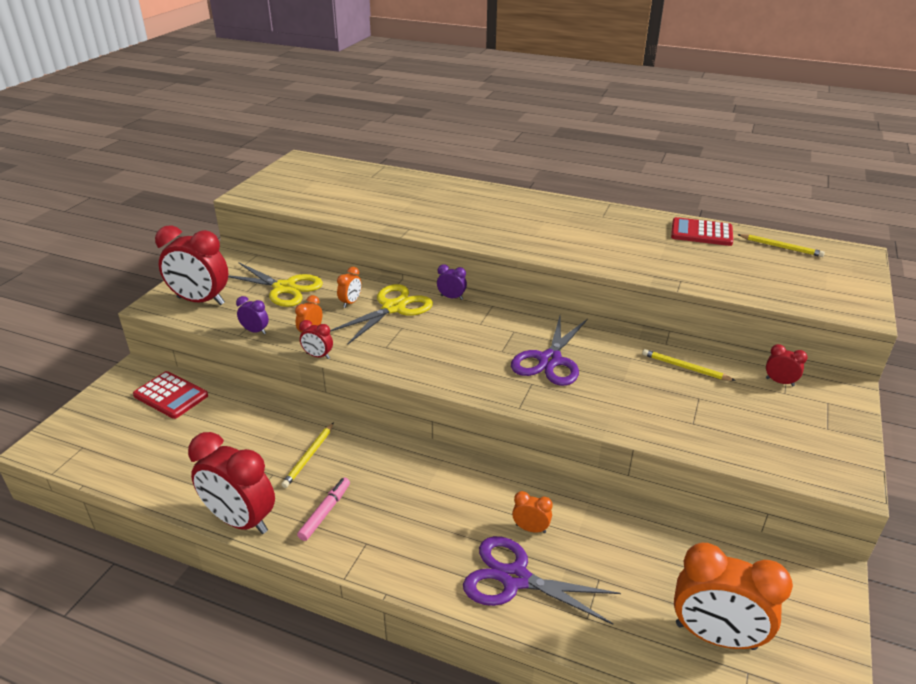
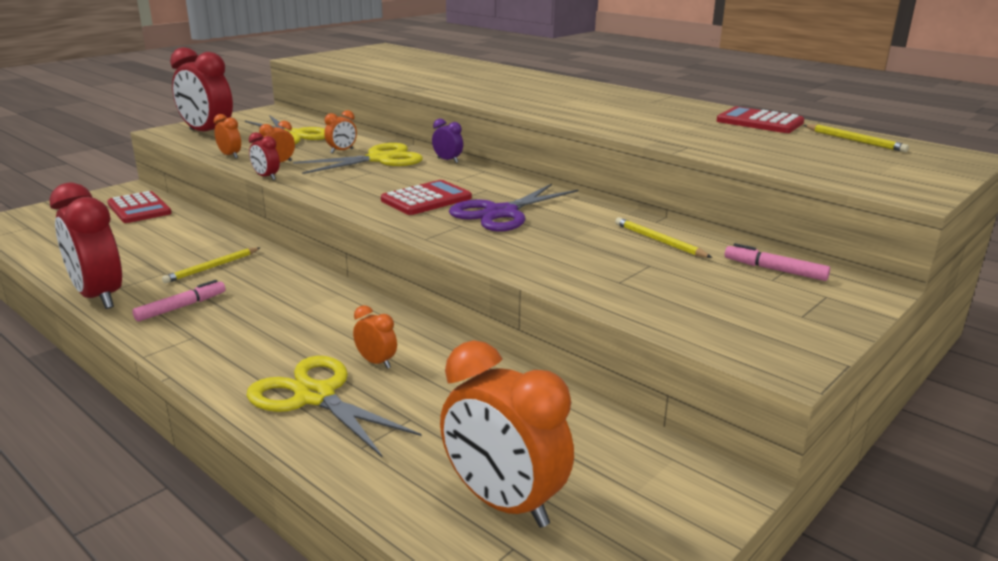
camera: 20 degrees right, 10 degrees down
purple clock [236,296,269,334] -> orange clock [214,114,241,159]
purple scissors [463,536,621,625] -> yellow scissors [246,356,421,458]
red clock [766,344,808,386] -> pink marker [725,243,830,281]
none -> red calculator [381,180,472,215]

